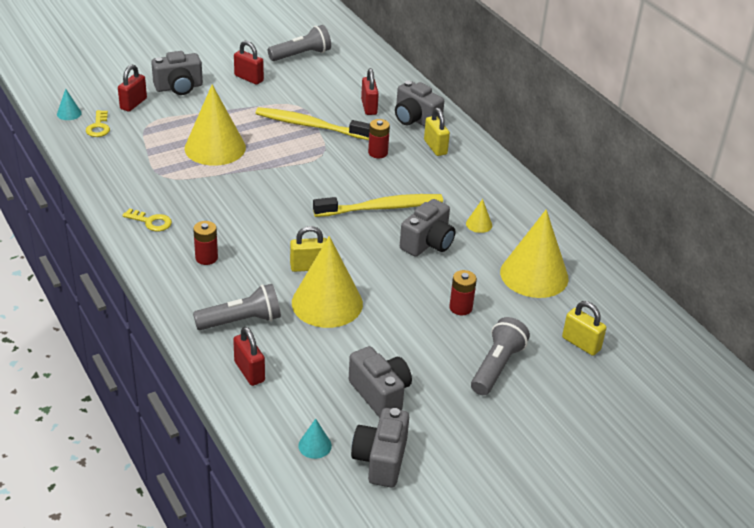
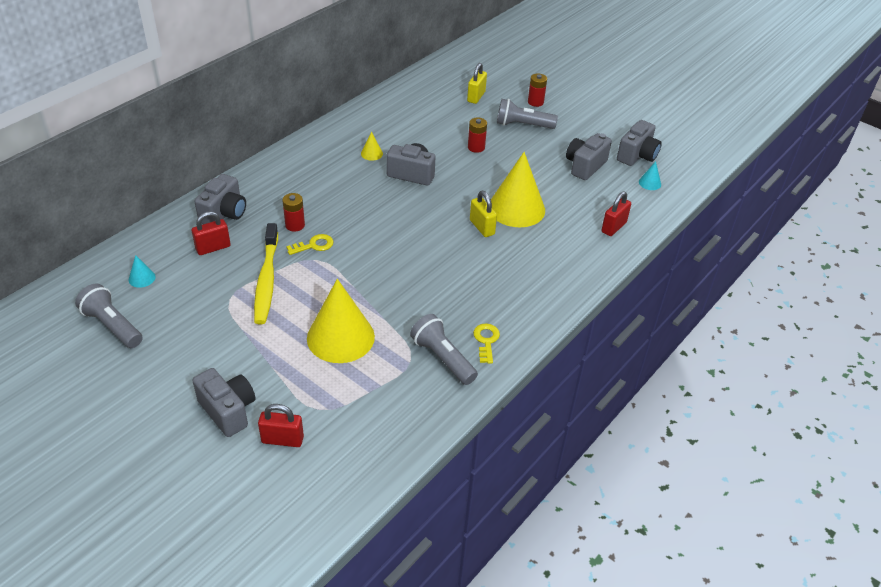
camera: 110 degrees left, 5 degrees up
turquoise cone [57,89,82,120] -> turquoise cone moved to [128,255,156,288]
yellow key [86,110,110,137] -> yellow key moved to [286,234,334,255]
red battery [193,221,218,265] -> red battery moved to [528,73,547,107]
grey flashlight [193,284,281,330] -> grey flashlight moved to [410,314,478,385]
red padlock [234,41,264,85] -> none
yellow toothbrush [313,194,443,217] -> none
grey camera [351,408,409,487] -> grey camera turned 45 degrees counterclockwise [617,120,662,166]
yellow padlock [424,108,450,156] -> none
yellow cone [500,209,569,298] -> none

